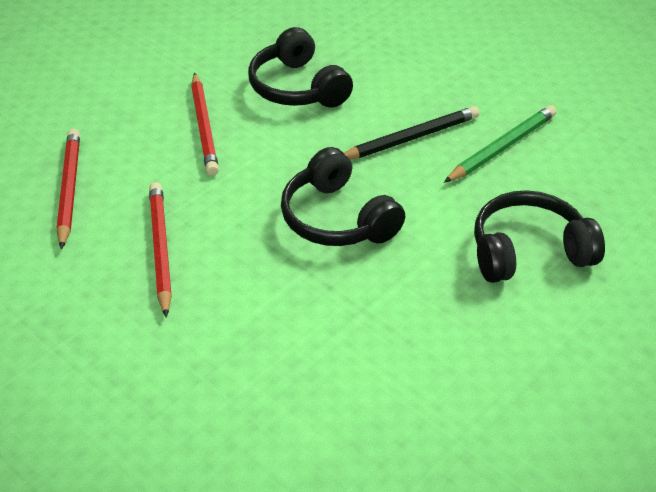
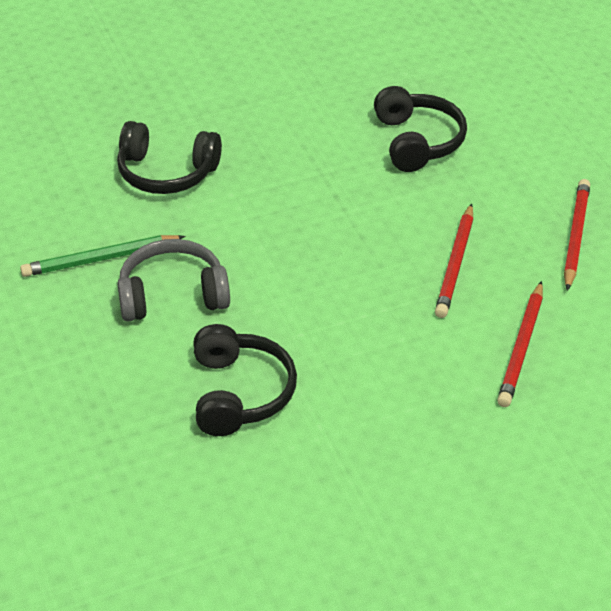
camera: 155 degrees left, 0 degrees up
red pencil [191,73,219,176] -> red pencil moved to [564,179,590,291]
black headphones [281,147,405,246] -> black headphones moved to [374,86,467,172]
black pencil [344,106,479,159] -> grey headphones [117,239,230,322]

